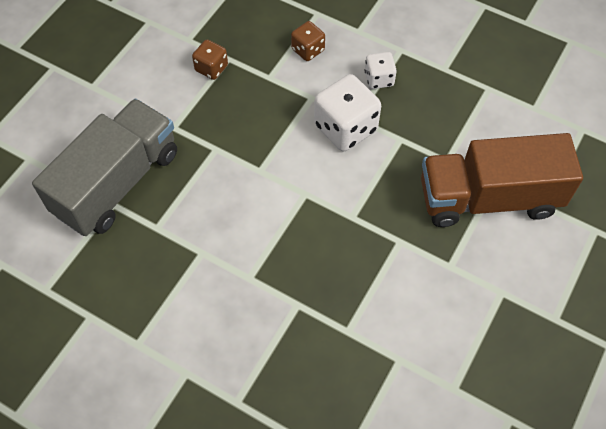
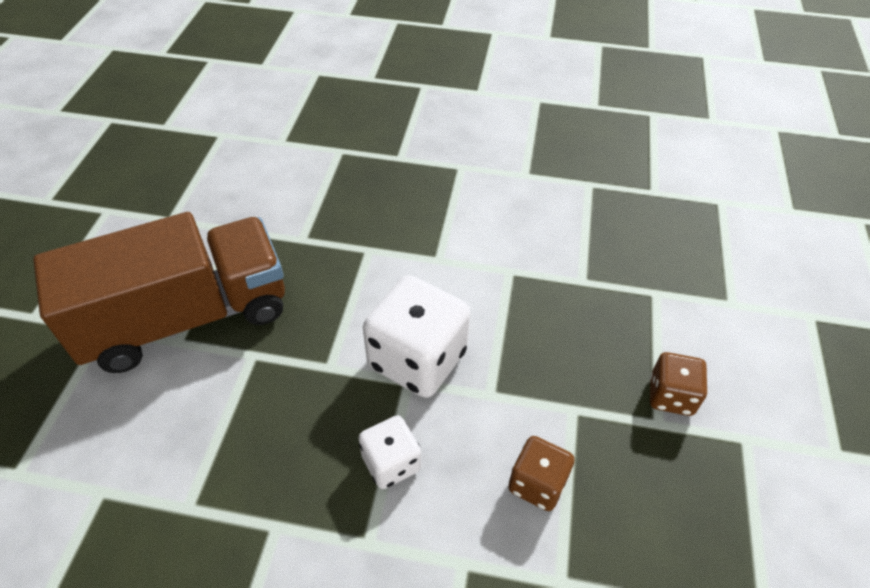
camera: 160 degrees right, 10 degrees down
grey truck [32,98,177,236] -> none

